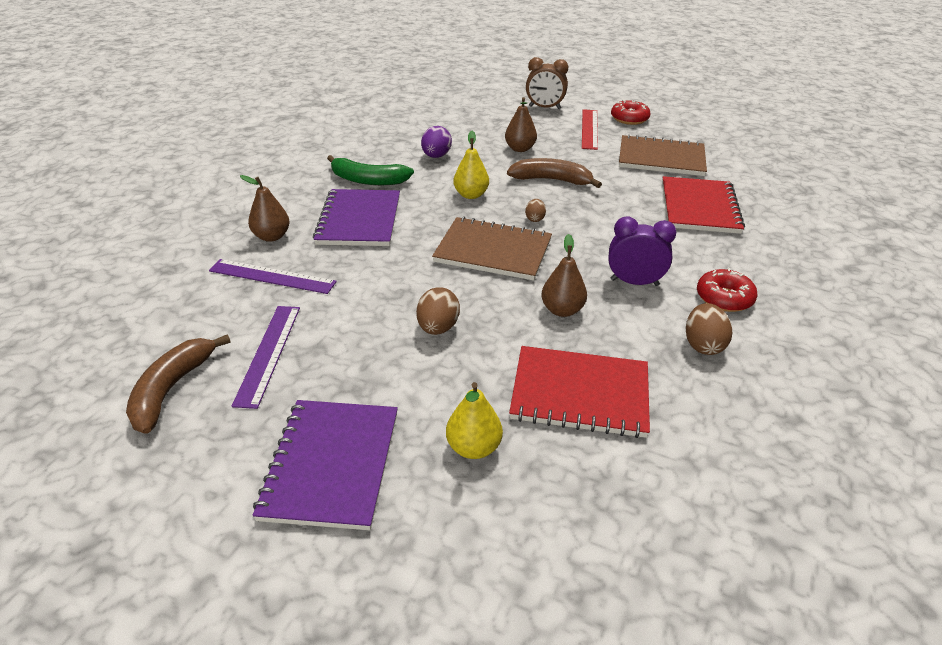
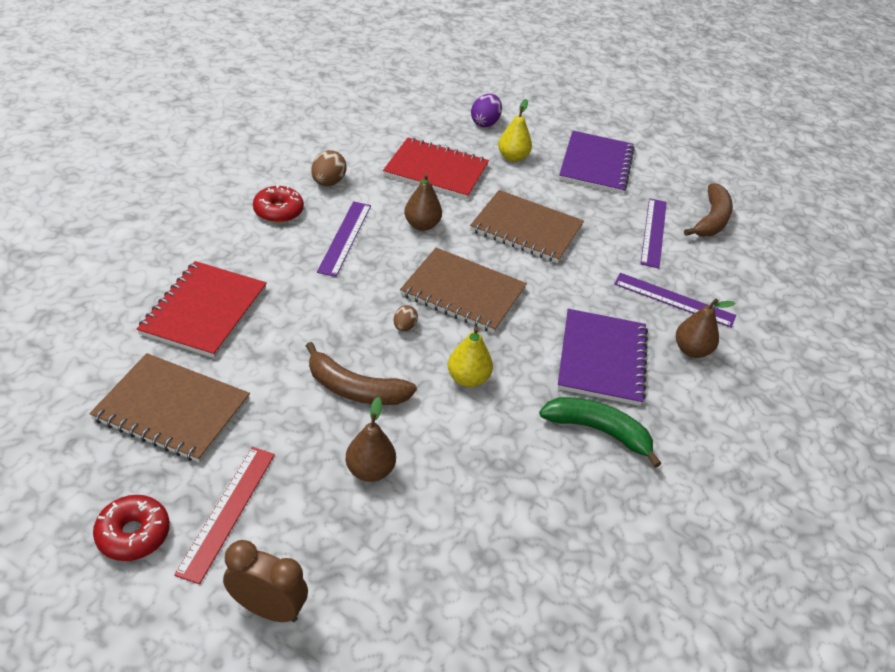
camera: 175 degrees left, 5 degrees up
brown egg [416,287,460,335] -> brown notebook [470,190,584,263]
purple egg [421,126,452,158] -> purple egg moved to [471,94,502,127]
purple clock [608,216,676,286] -> purple ruler [317,201,371,277]

